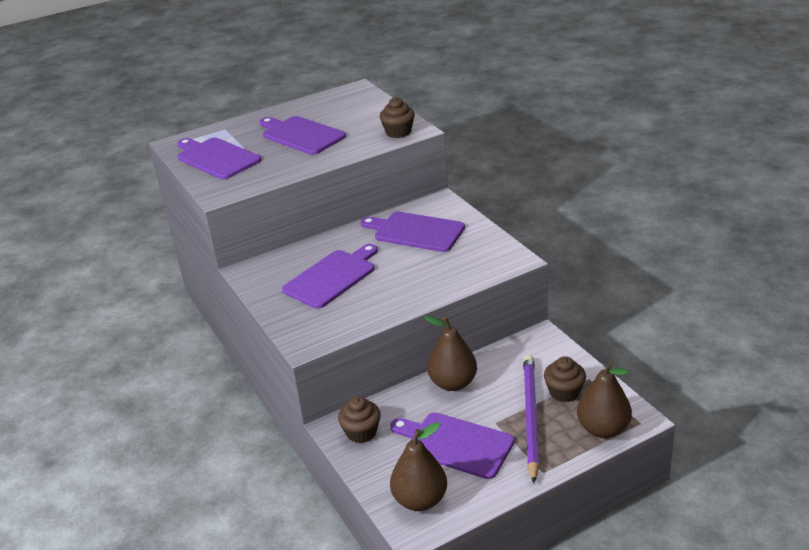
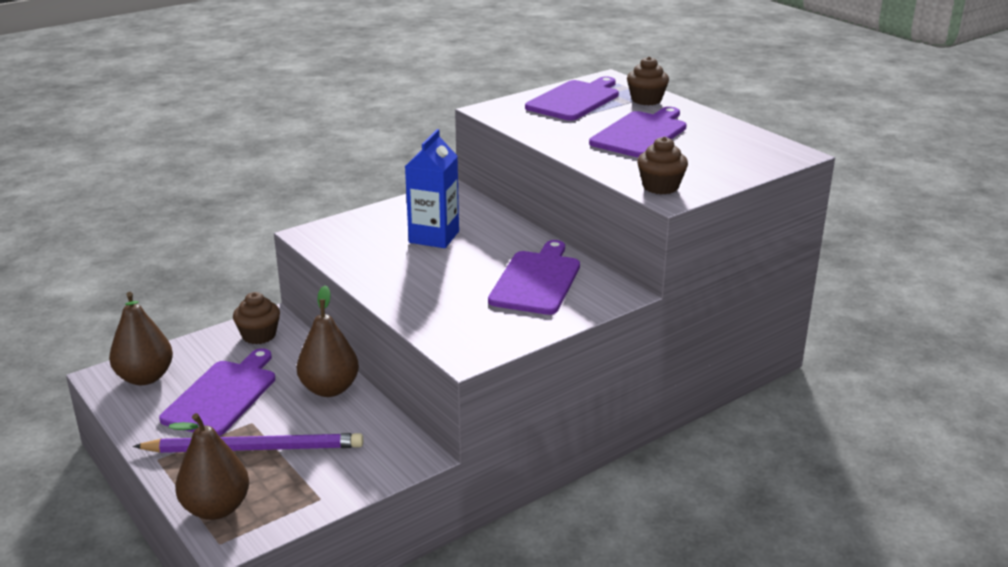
camera: 80 degrees right, 5 degrees down
purple cutting board [282,244,378,309] -> blue carton [405,129,459,248]
brown cupcake [544,356,586,402] -> brown cupcake moved to [627,56,669,105]

